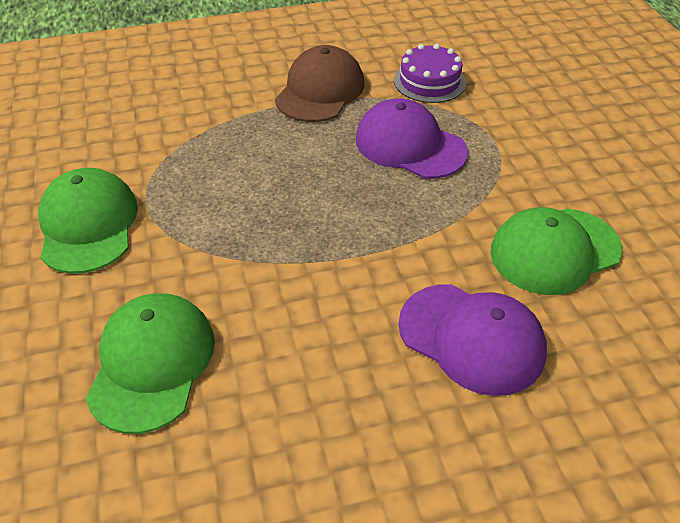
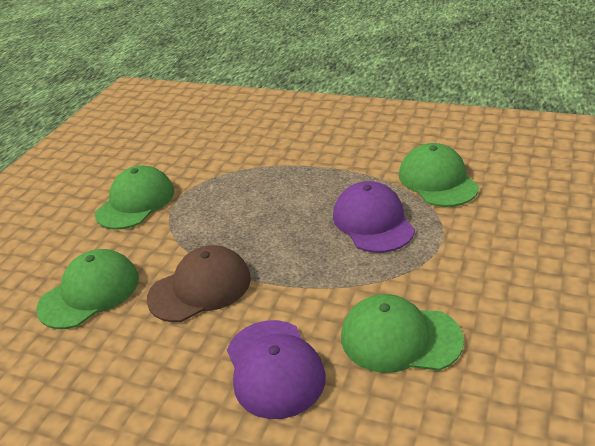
camera: 40 degrees right, 10 degrees down
brown cap [275,45,364,122] -> brown cap moved to [147,245,251,322]
purple cake [394,44,466,103] -> green cap [399,143,479,207]

